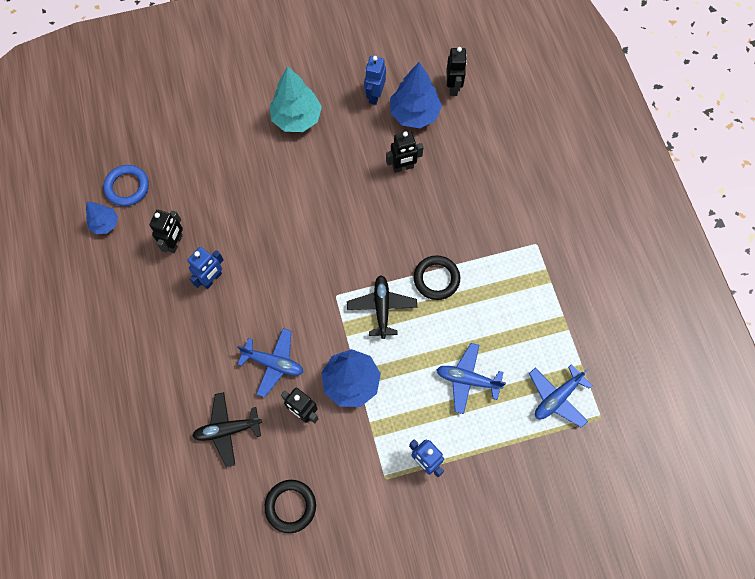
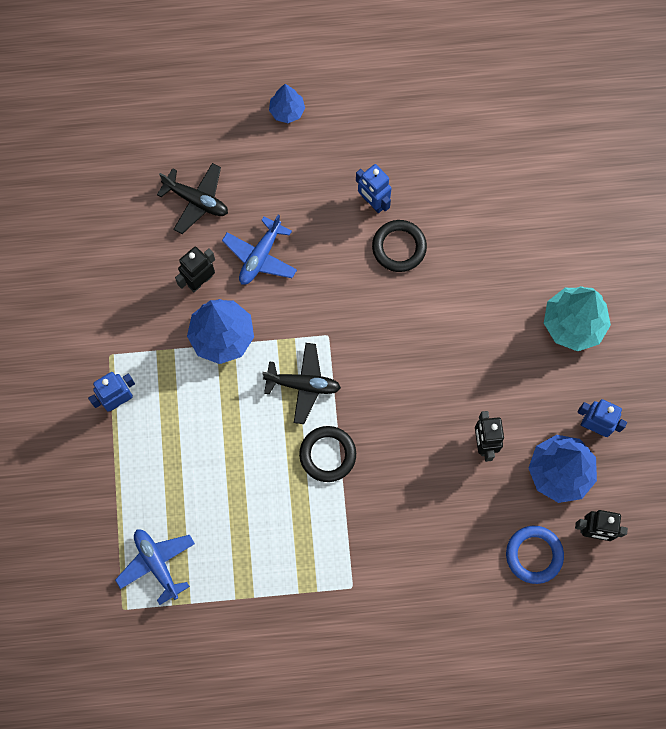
camera: 100 degrees right, 5 degrees up
blue tree [86,201,118,234] -> blue tree moved to [269,84,305,123]
blue ring [103,165,149,206] -> blue ring moved to [506,526,564,584]
black robot [149,210,183,253] -> none
black plane [193,392,262,467] -> black plane turned 120 degrees clockwise [157,163,228,234]
black ring [264,480,316,533] -> black ring moved to [372,220,427,272]
blue plane [437,343,506,414] -> none

